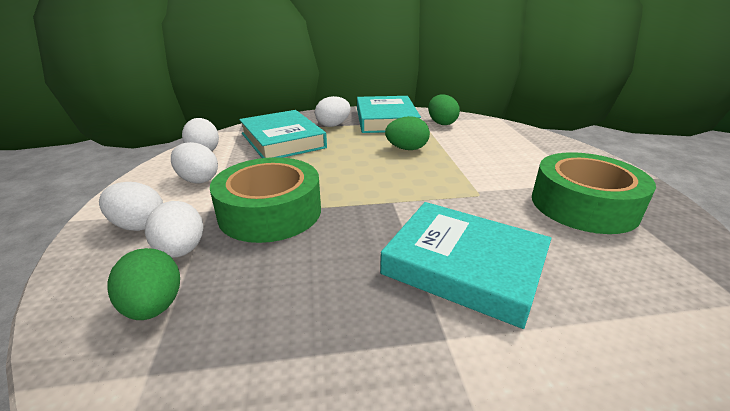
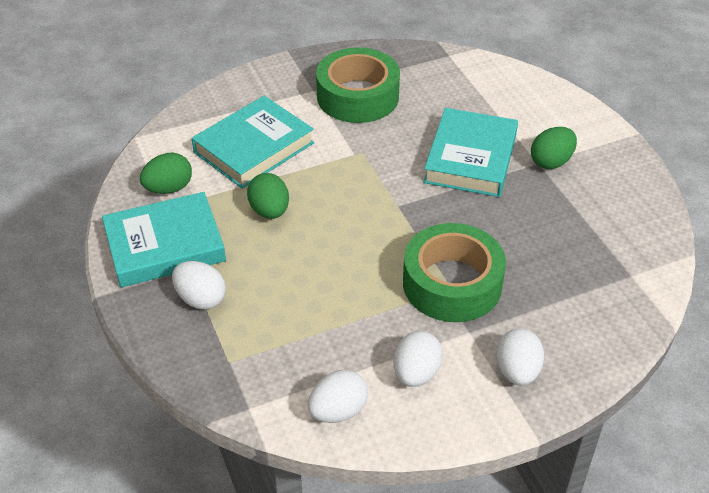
camera: 105 degrees left, 15 degrees up
green egg [108,248,180,320] -> green egg moved to [531,127,577,169]
white egg [145,201,203,258] -> none
turquoise book [239,110,327,158] -> turquoise book moved to [192,96,314,189]

